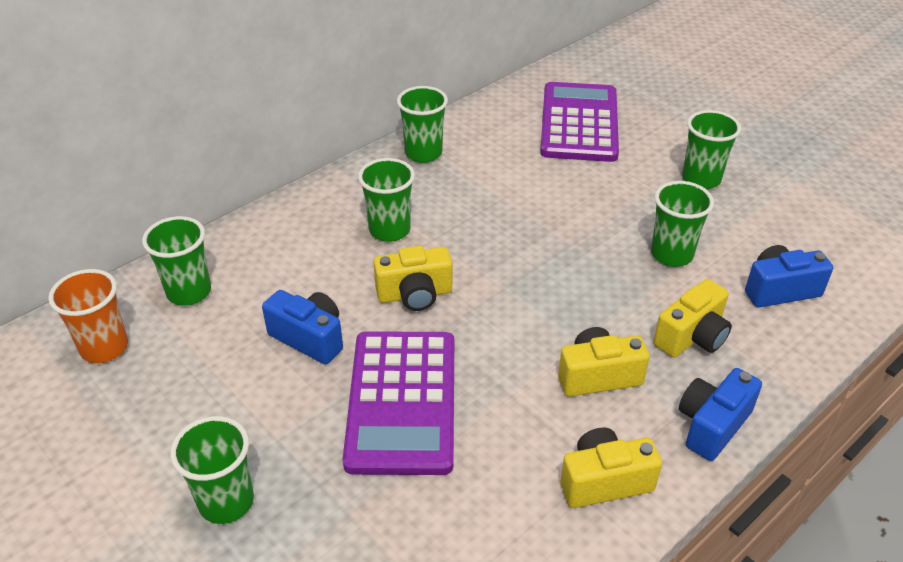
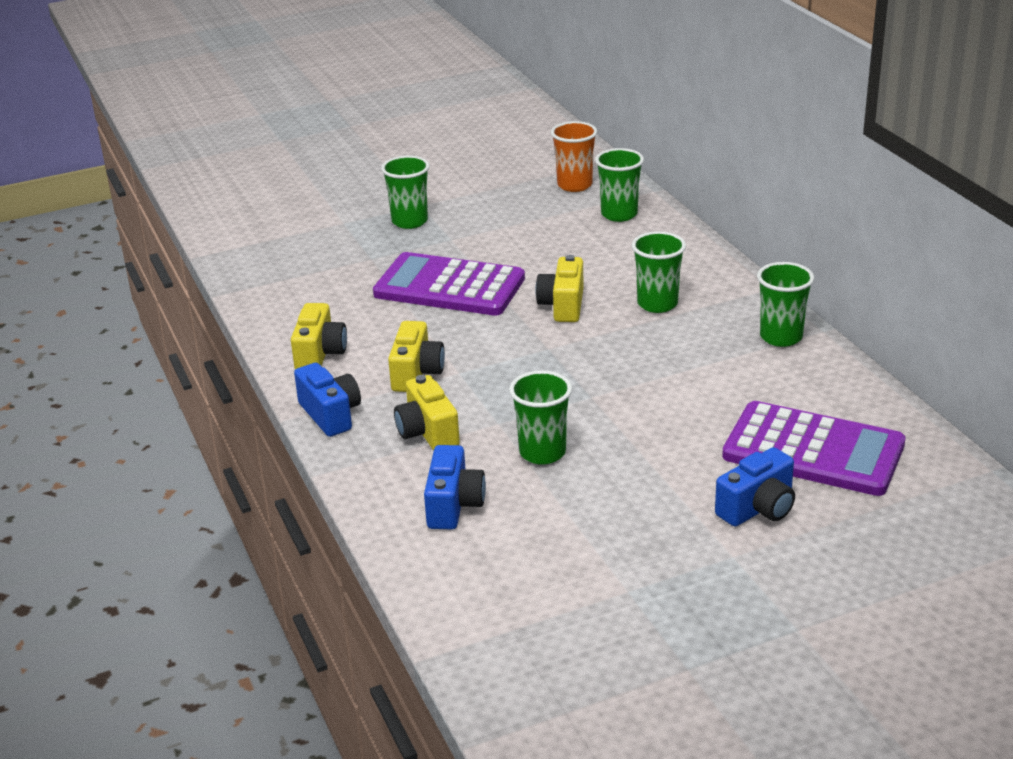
camera: 110 degrees right, 10 degrees down
blue camera [262,290,343,364] -> blue camera moved to [715,447,795,527]
green cup [682,110,741,189] -> none

